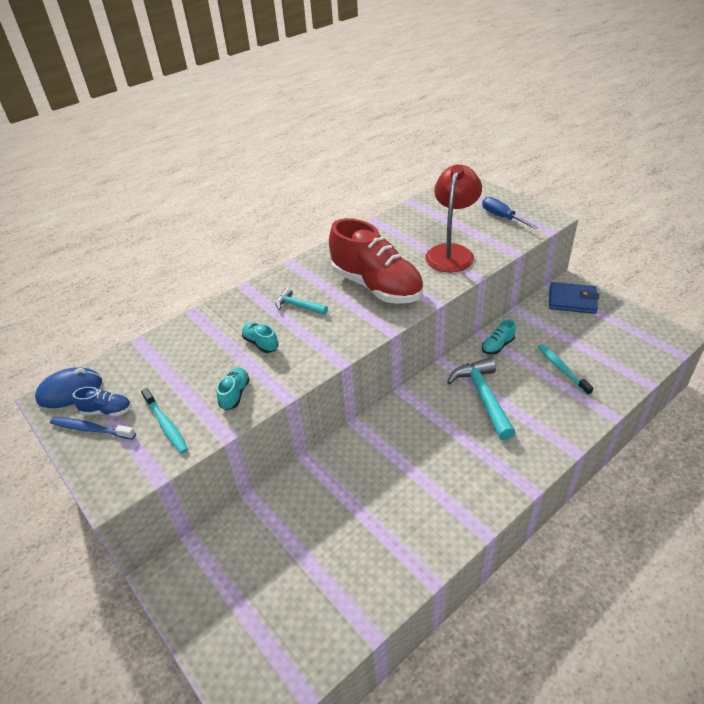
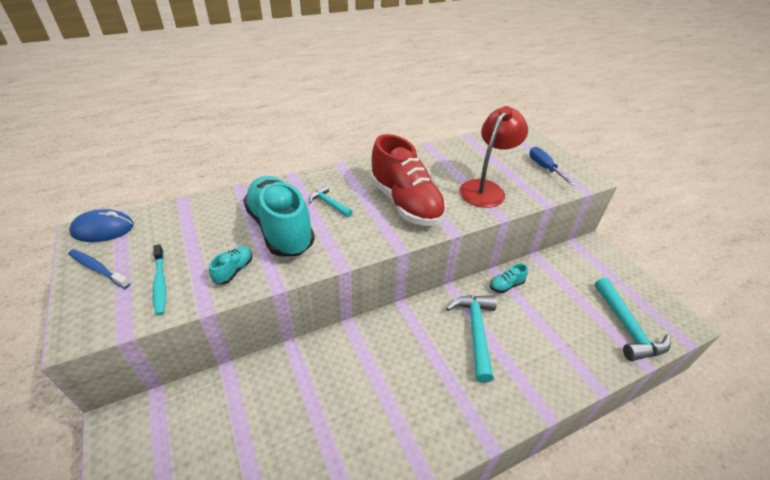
camera: 10 degrees right, 0 degrees up
blue shoe [72,387,131,416] -> none
turquoise shoe [242,322,279,353] -> turquoise shoe [243,176,315,256], size x2.48
turquoise toothbrush [537,344,594,395] -> none
blue wallet [549,282,599,314] -> none
none -> turquoise hammer [595,277,671,361]

